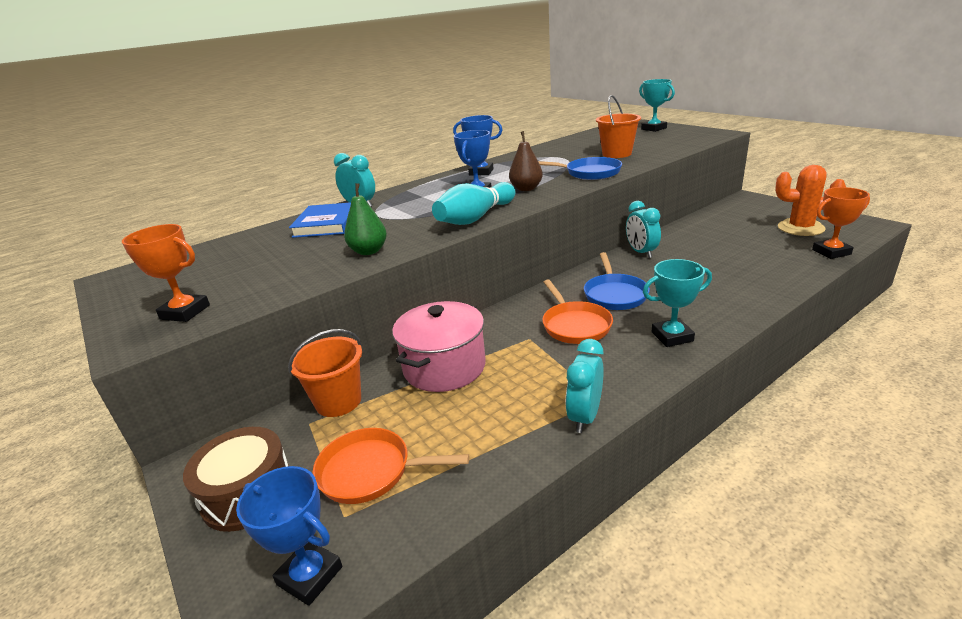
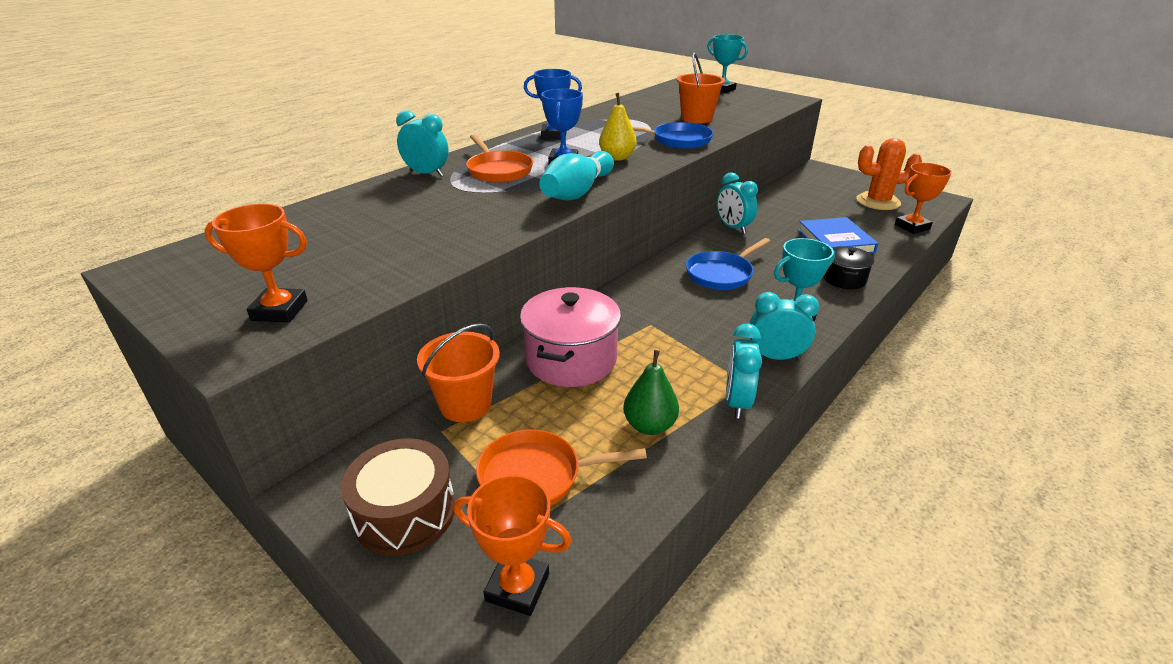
camera: 15 degrees left, 5 degrees up
blue trophy [236,466,342,606] -> orange trophy [454,475,572,616]
blue book [289,202,351,238] -> blue book moved to [798,217,878,254]
green pear [344,183,387,255] -> green pear moved to [623,350,679,435]
brown pear [509,131,543,191] -> yellow pear [599,93,637,161]
orange pan [542,280,613,344] -> orange pan moved to [466,134,533,183]
blue pan [584,252,650,310] -> blue pan turned 60 degrees clockwise [686,238,770,290]
none -> turquoise clock [749,292,819,360]
none -> black pot [823,246,874,289]

